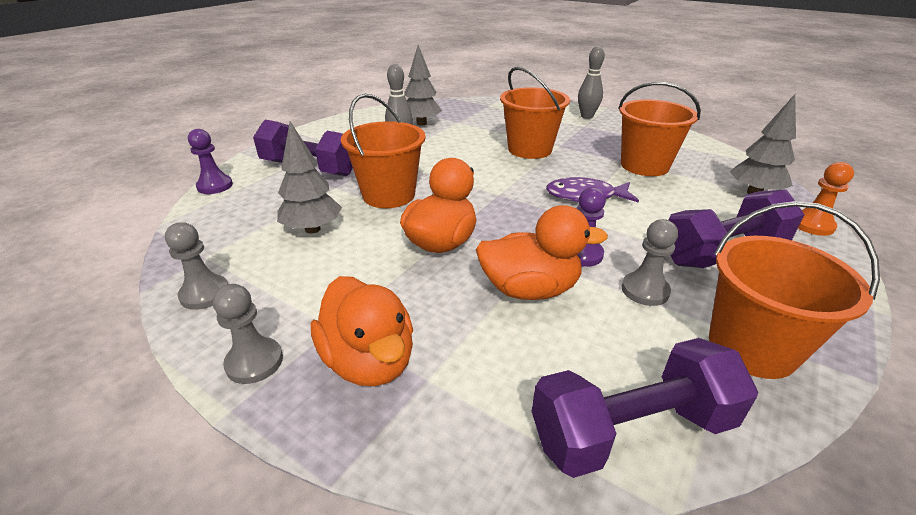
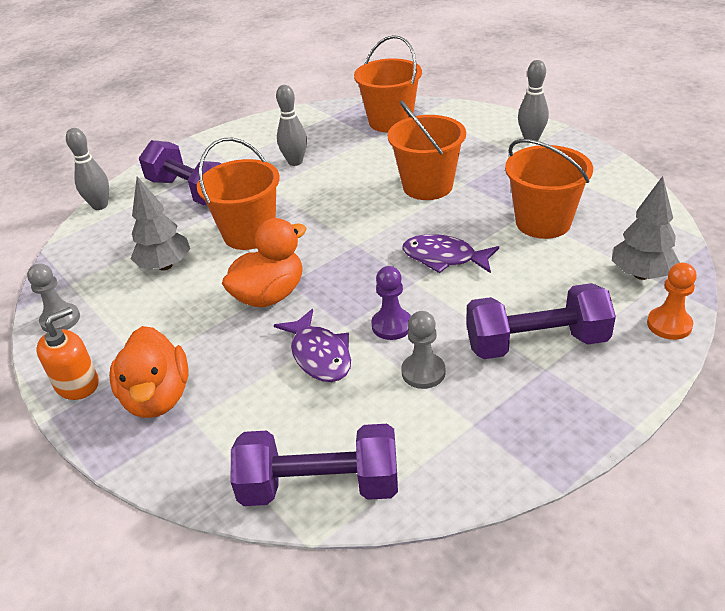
camera: 20 degrees right, 5 degrees up
purple pawn [188,129,233,194] -> grey bowling pin [66,128,109,210]
grey pawn [213,284,283,384] -> orange soap dispenser [36,307,99,400]
grey tree [404,45,442,126] -> none
orange duck [476,205,608,300] -> purple fish [274,309,351,382]
orange bucket [709,201,880,379] -> orange bucket moved to [354,35,422,132]

